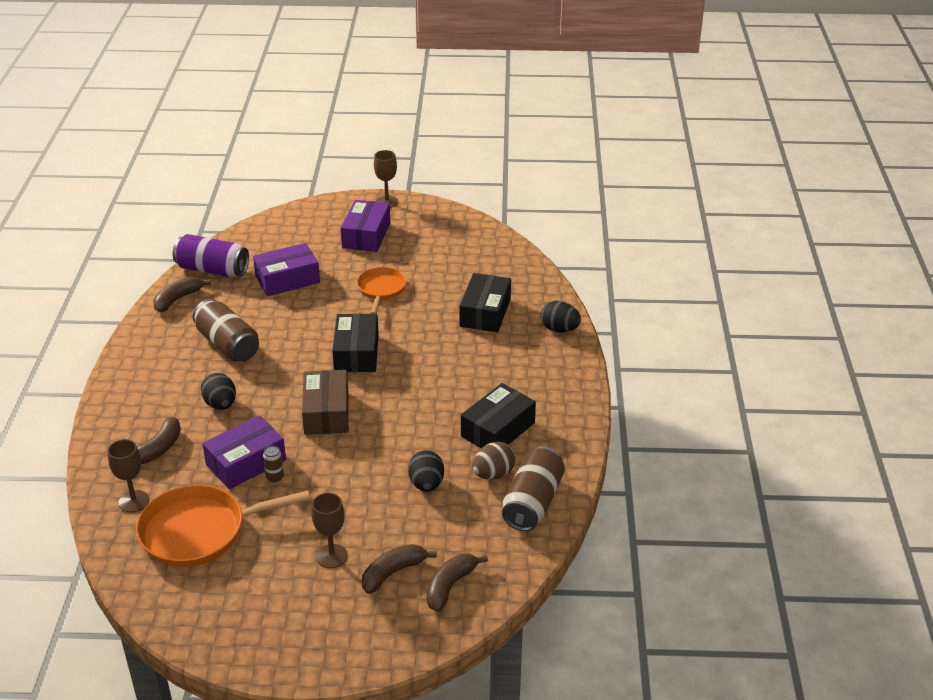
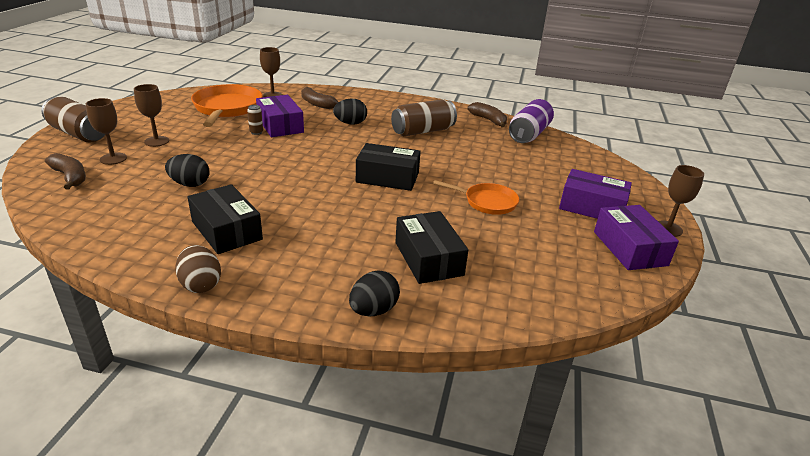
camera: 100 degrees right, 5 degrees down
purple box [253,243,320,296] -> purple box moved to [594,205,679,270]
brown box [302,370,349,435] -> none
brown banana [362,544,437,594] -> brown goblet [86,98,127,165]
black box [460,273,511,332] -> black box turned 45 degrees clockwise [395,211,468,284]
brown egg [472,442,515,480] -> brown egg moved to [176,245,221,293]
brown can [502,446,565,531] -> brown can moved to [41,97,105,143]

